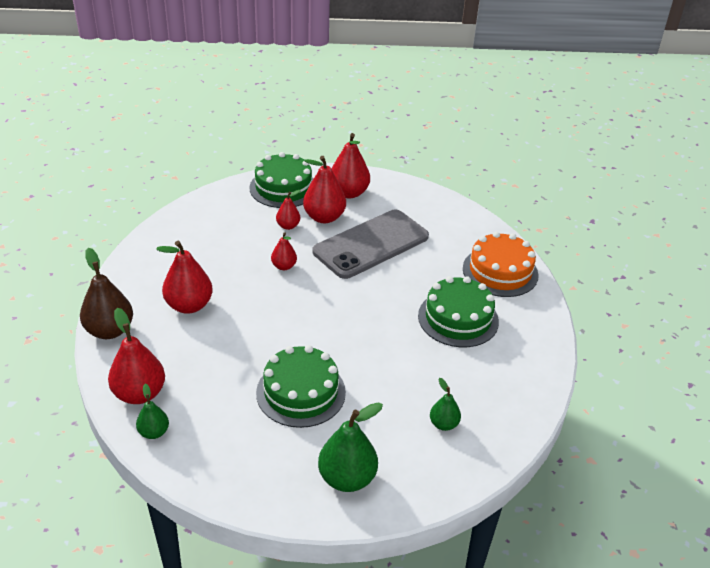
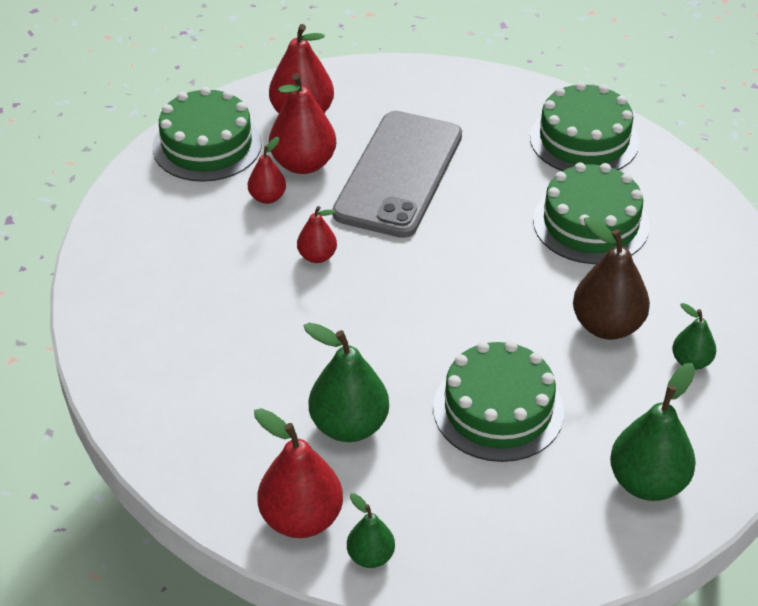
camera: 30 degrees left, 5 degrees up
brown pear [80,248,133,339] -> brown pear moved to [573,217,650,340]
red pear [156,241,213,314] -> none
orange cake [463,232,539,297] -> green cake [530,82,639,171]
none -> green pear [303,323,389,442]

